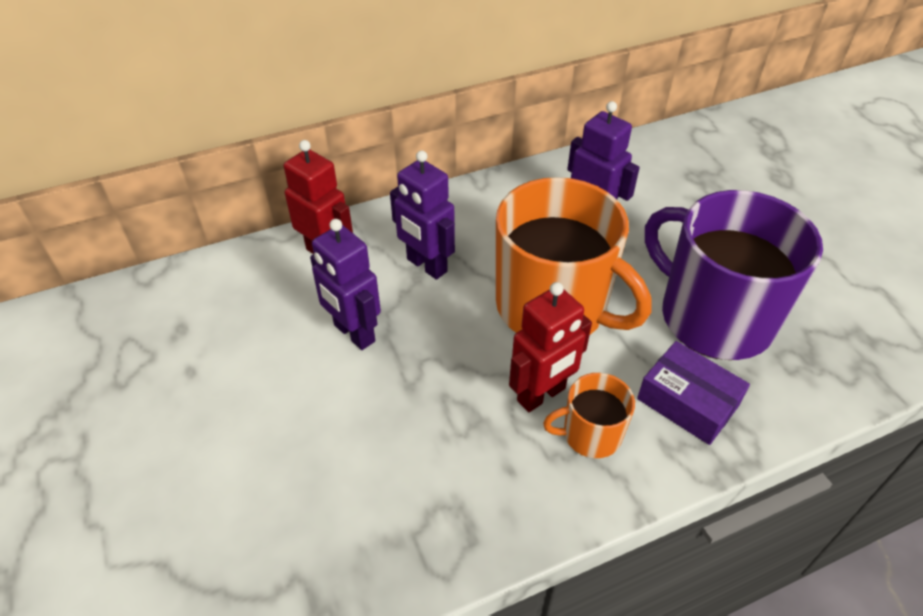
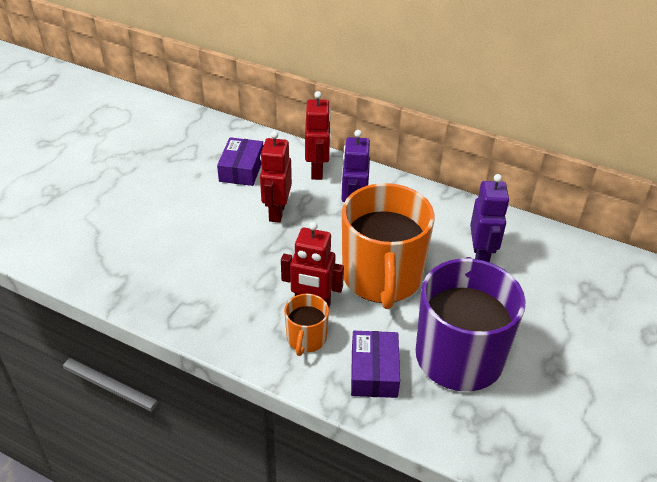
camera: 50 degrees right, 5 degrees down
purple robot [310,219,381,350] -> red robot [260,131,292,223]
orange mug [543,373,635,458] -> orange mug turned 120 degrees counterclockwise [284,294,329,356]
none -> purple box [217,137,263,186]

